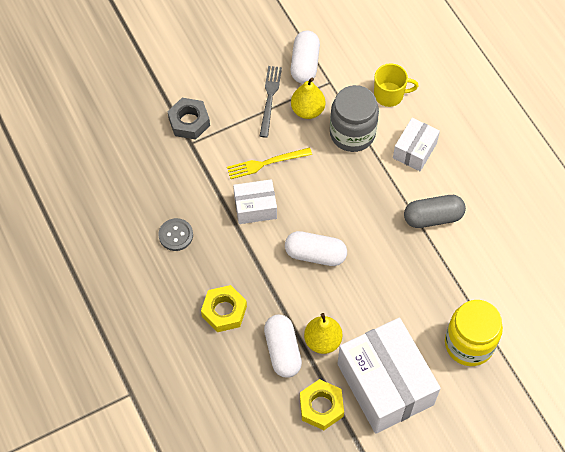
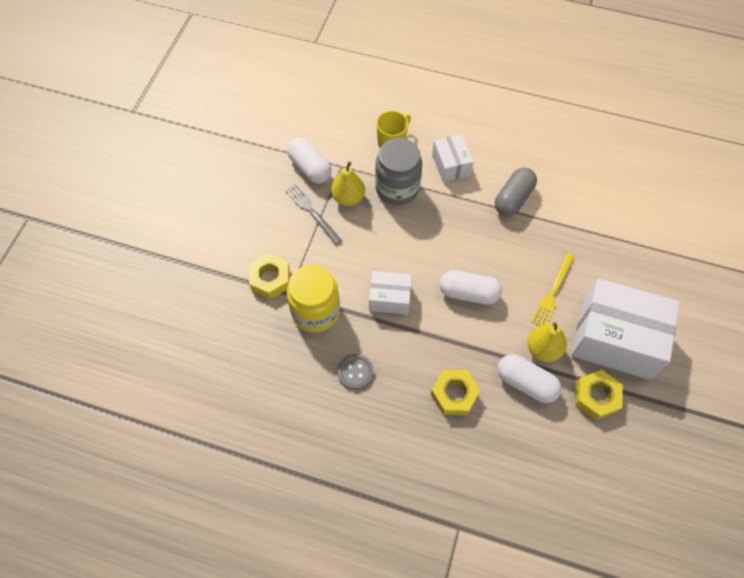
camera: 45 degrees left, 0 degrees up
grey nut [167,98,210,140] -> yellow nut [249,253,290,299]
yellow fork [227,147,312,179] -> yellow fork moved to [531,253,575,326]
white box [233,179,277,224] -> white box turned 60 degrees clockwise [369,271,412,315]
white capsule [285,231,347,266] -> white capsule turned 45 degrees clockwise [439,270,502,305]
yellow jar [445,300,503,366] -> yellow jar moved to [287,265,340,333]

